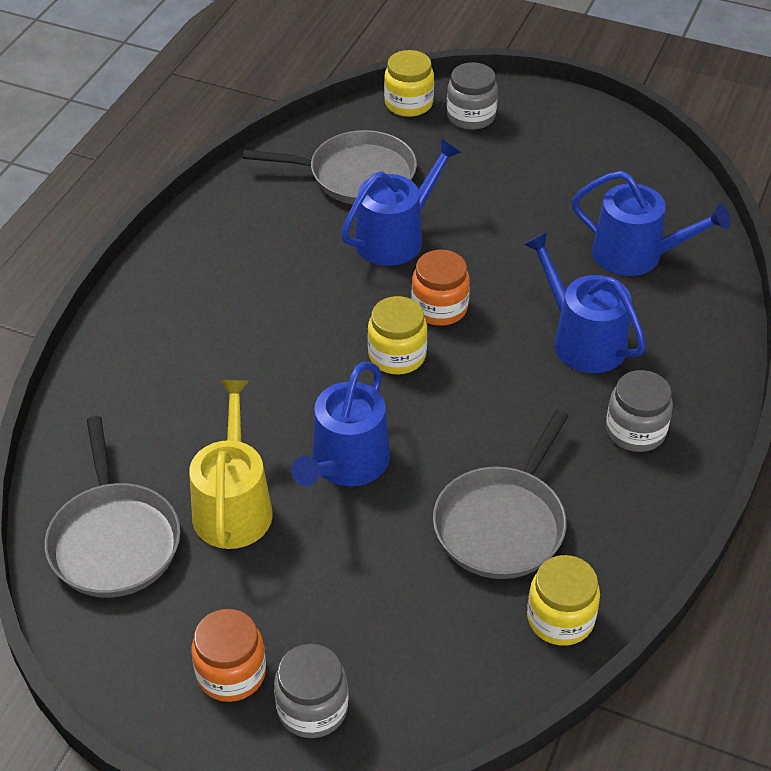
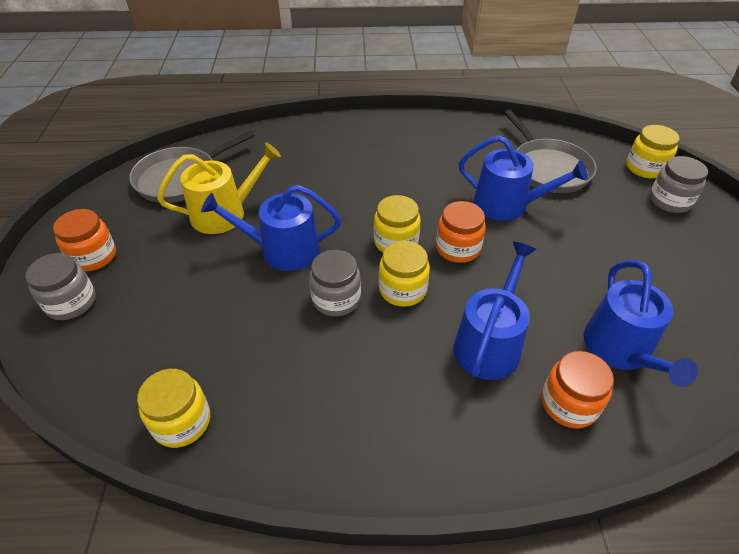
camera: 65 degrees right, 0 degrees up
grey pan [433,410,569,579] -> none
grey jar [606,370,673,452] -> grey jar moved to [309,250,361,317]
none -> yellow jar [379,241,430,307]
none -> orange jar [541,351,614,429]

